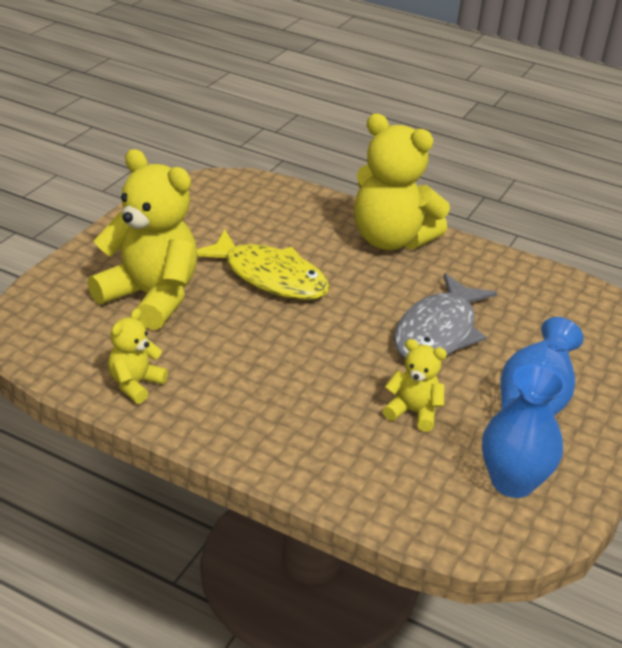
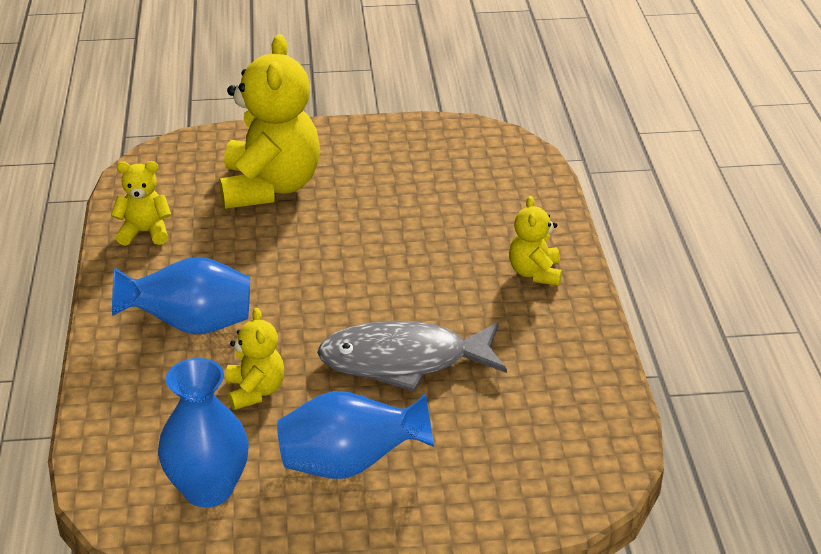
camera: 60 degrees right, 0 degrees up
yellow fish [197,229,330,300] -> none
yellow teddy bear [354,114,450,250] -> yellow teddy bear [509,196,562,286], size x0.49
none -> blue vase [112,257,250,335]

